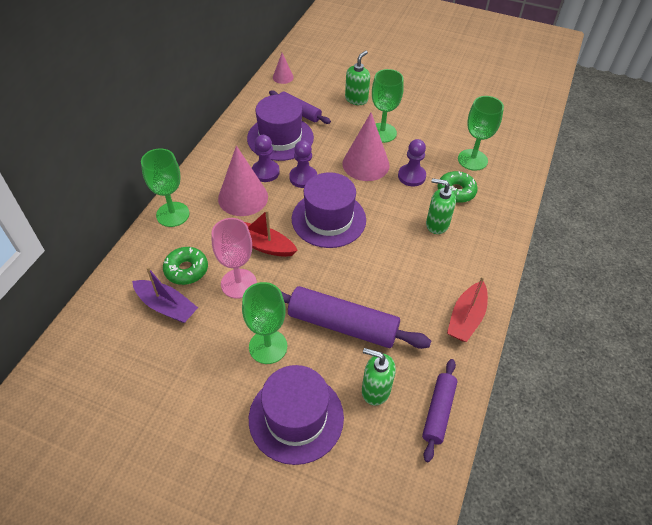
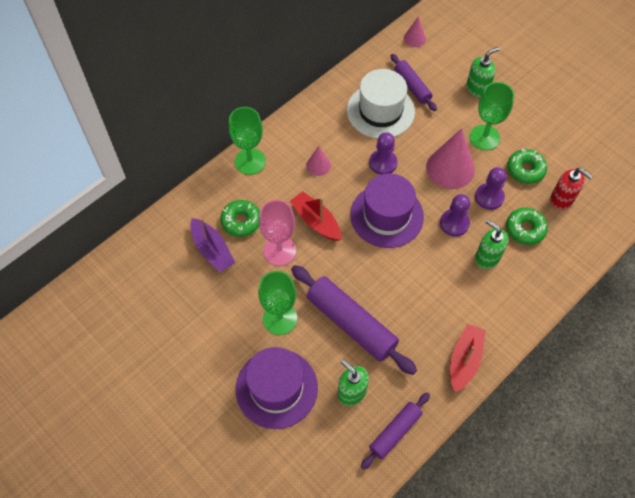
camera: 25 degrees right, 10 degrees up
pink cone [218,146,268,216] -> pink cone [306,146,331,176], size x0.51
purple hat [247,94,314,161] -> white hat [347,69,415,139]
purple pawn [252,135,280,182] -> purple pawn moved to [440,194,470,237]
red boat [447,276,488,342] -> red boat turned 150 degrees clockwise [450,324,486,392]
green goblet [458,96,504,171] -> red soap dispenser [550,168,593,210]
none -> green donut [507,149,547,184]

